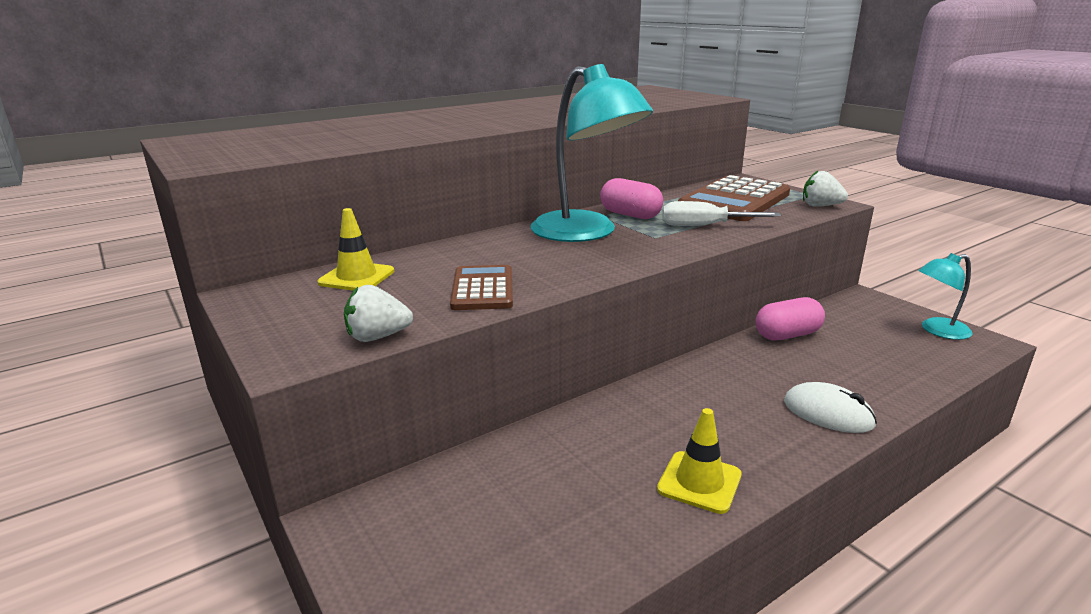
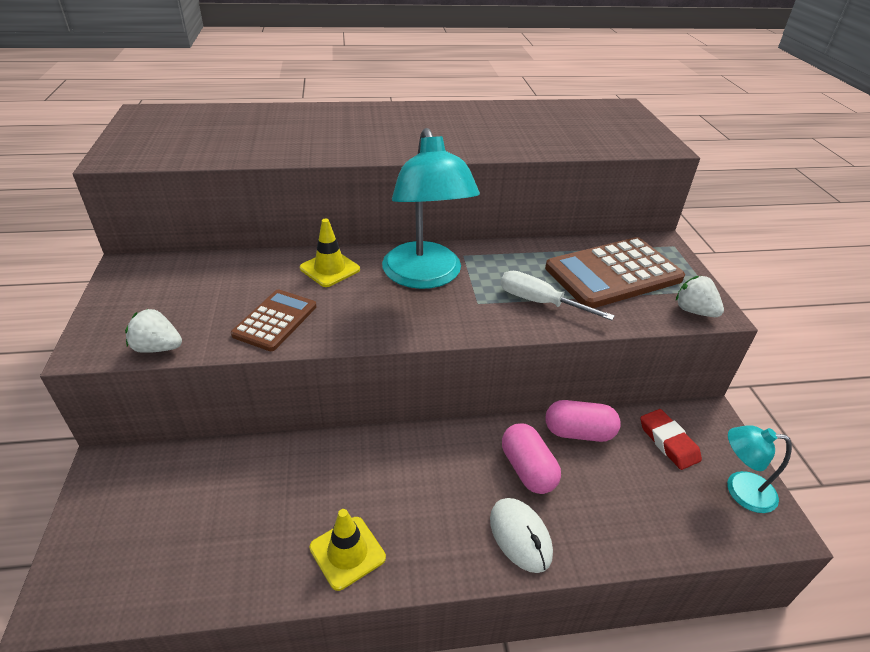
camera: 25 degrees right, 15 degrees up
yellow traffic cone [317,208,394,291] -> yellow traffic cone moved to [300,219,360,287]
pink capsule [600,178,663,219] -> pink capsule moved to [502,423,561,494]
none -> red eraser [640,409,702,470]

